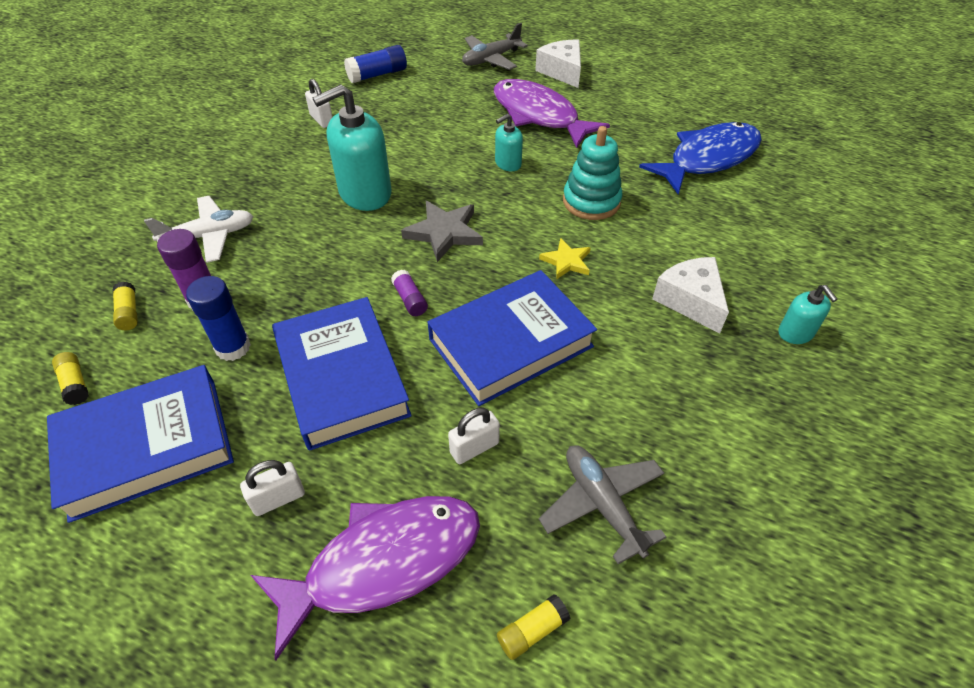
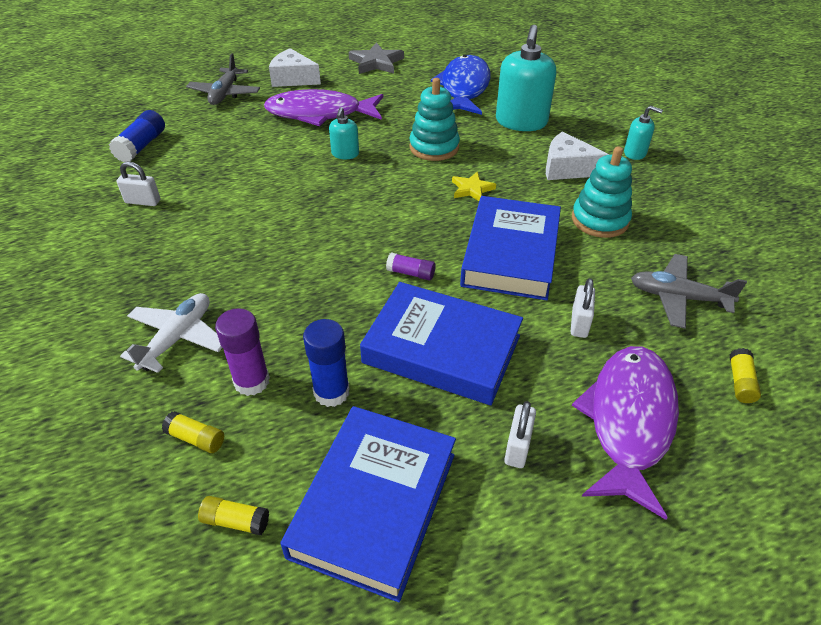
camera: 45 degrees left, 5 degrees down
turquoise soap dispenser [312,84,391,211] -> turquoise soap dispenser moved to [496,25,556,131]
grey star [401,201,483,262] -> grey star moved to [349,42,404,74]
none -> turquoise stacking toy [572,146,632,238]

